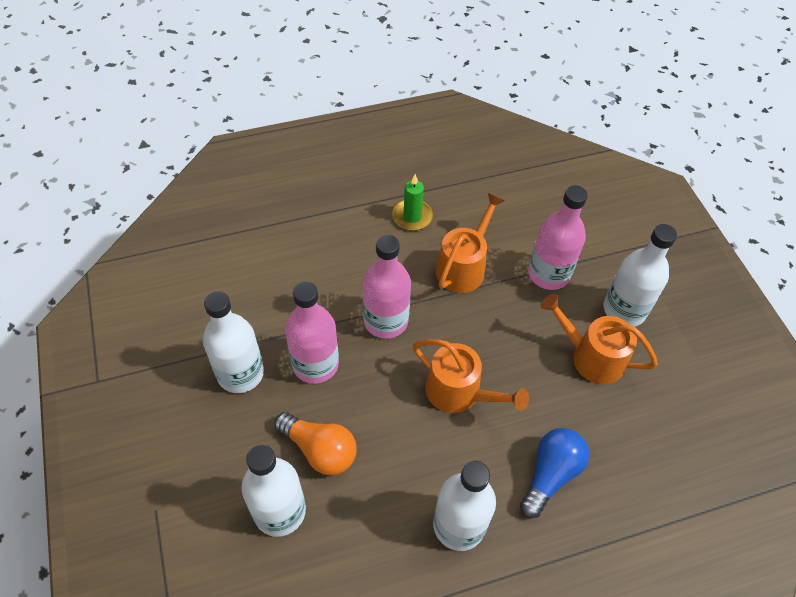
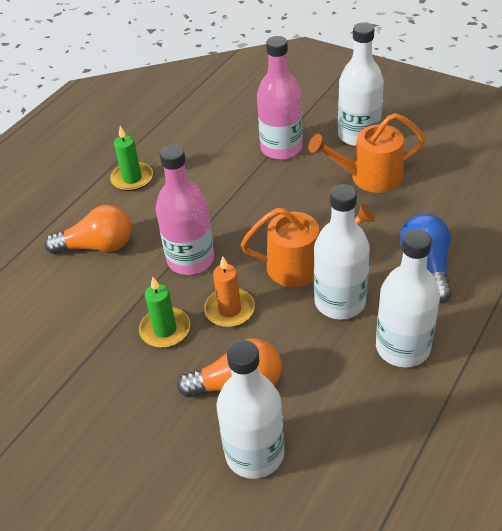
camera: 35 degrees left, 10 degrees down
white bottle [203,291,264,393] -> white bottle moved to [314,184,370,319]
pink bottle [285,281,339,384] -> green candle [139,277,190,348]
orange watering can [436,193,504,293] -> none
none -> orange light bulb [44,205,131,254]
none -> orange candle [204,256,255,327]

